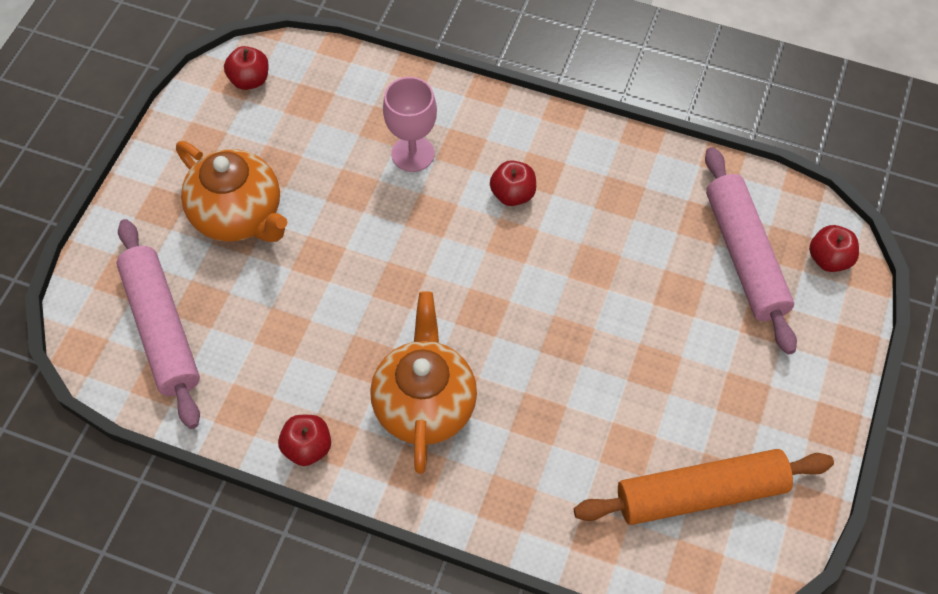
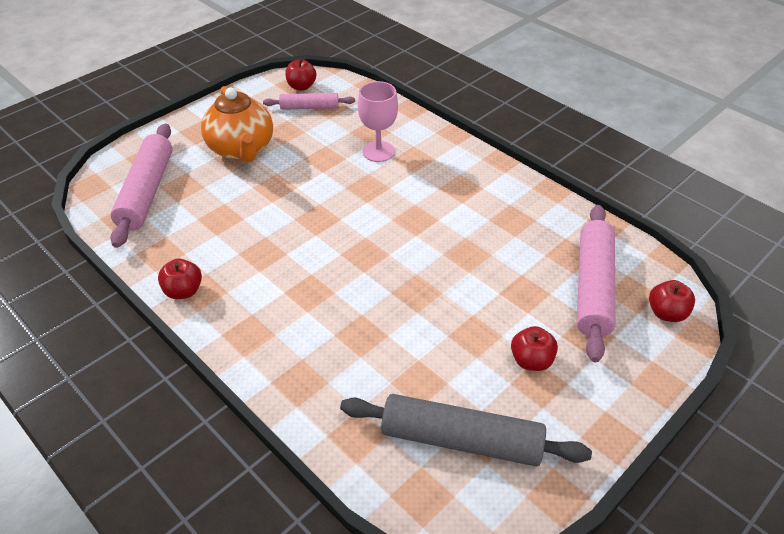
camera: 25 degrees right, 15 degrees down
orange teapot [370,291,477,474] -> none
red apple [490,160,536,206] -> red apple moved to [511,326,558,371]
orange rolling pin [574,449,834,525] -> grey rolling pin [340,394,592,466]
none -> pink rolling pin [263,93,355,110]

